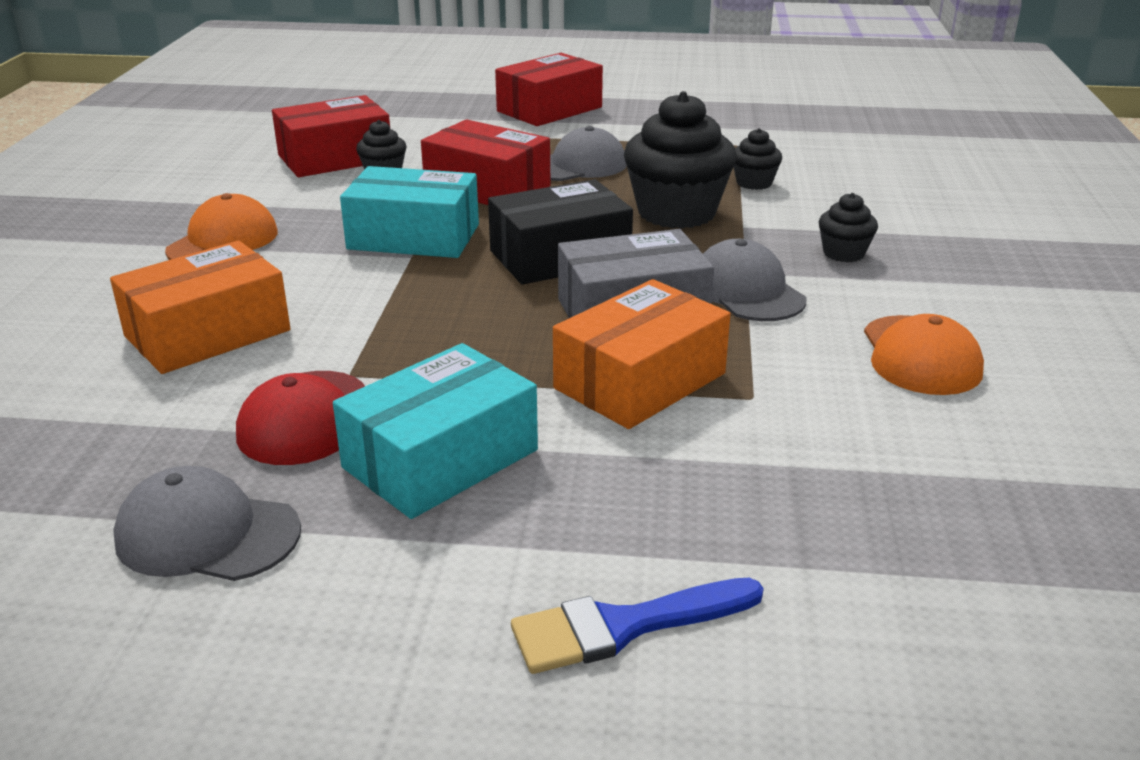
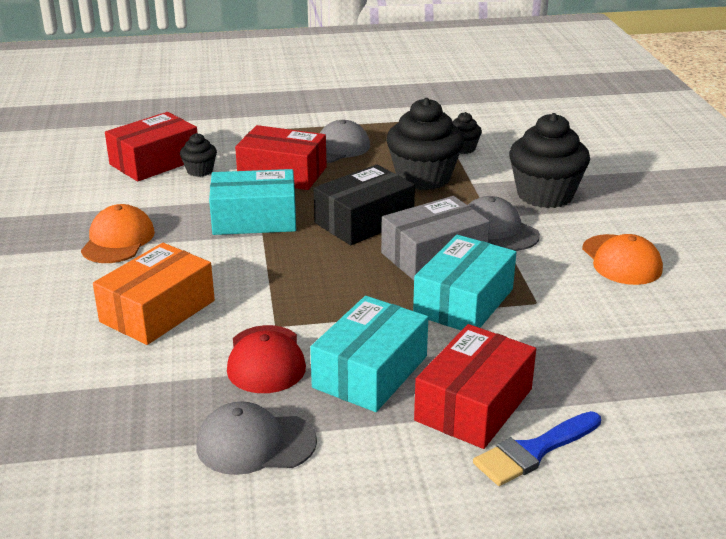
camera: 15 degrees left, 0 degrees up
red box [495,53,603,126] -> red box moved to [414,324,536,449]
orange box [553,279,730,429] -> turquoise box [413,235,516,331]
black cupcake [819,193,878,262] -> black cupcake [509,113,590,208], size x2.05

